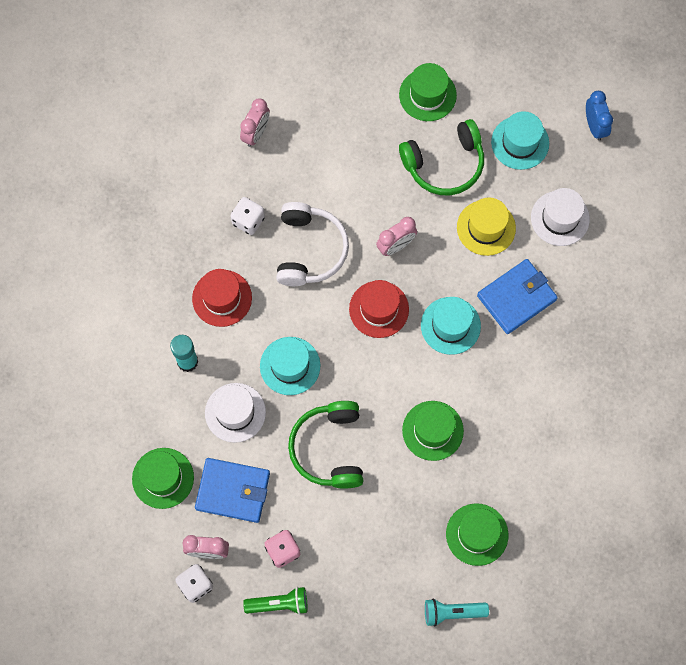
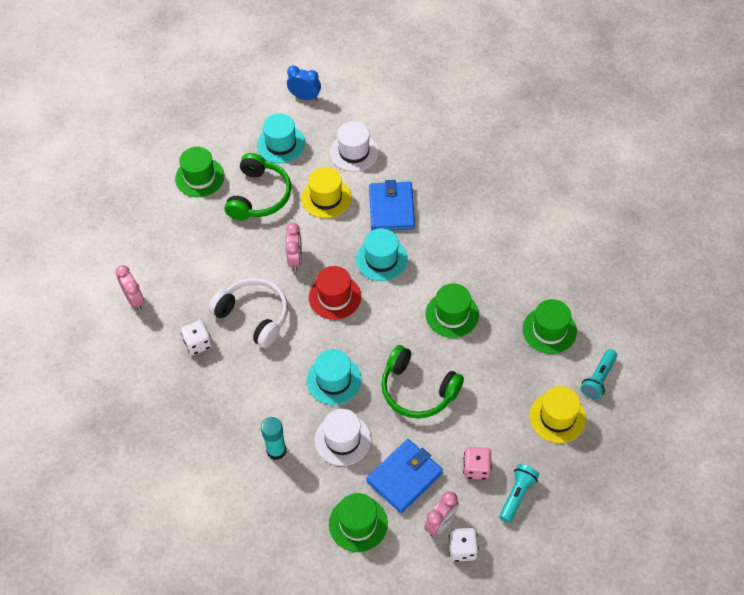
camera: 55 degrees left, 15 degrees down
red hat [192,269,252,327] -> none
green flashlight [243,587,308,615] -> turquoise flashlight [499,464,539,523]
none -> yellow hat [529,386,586,443]

